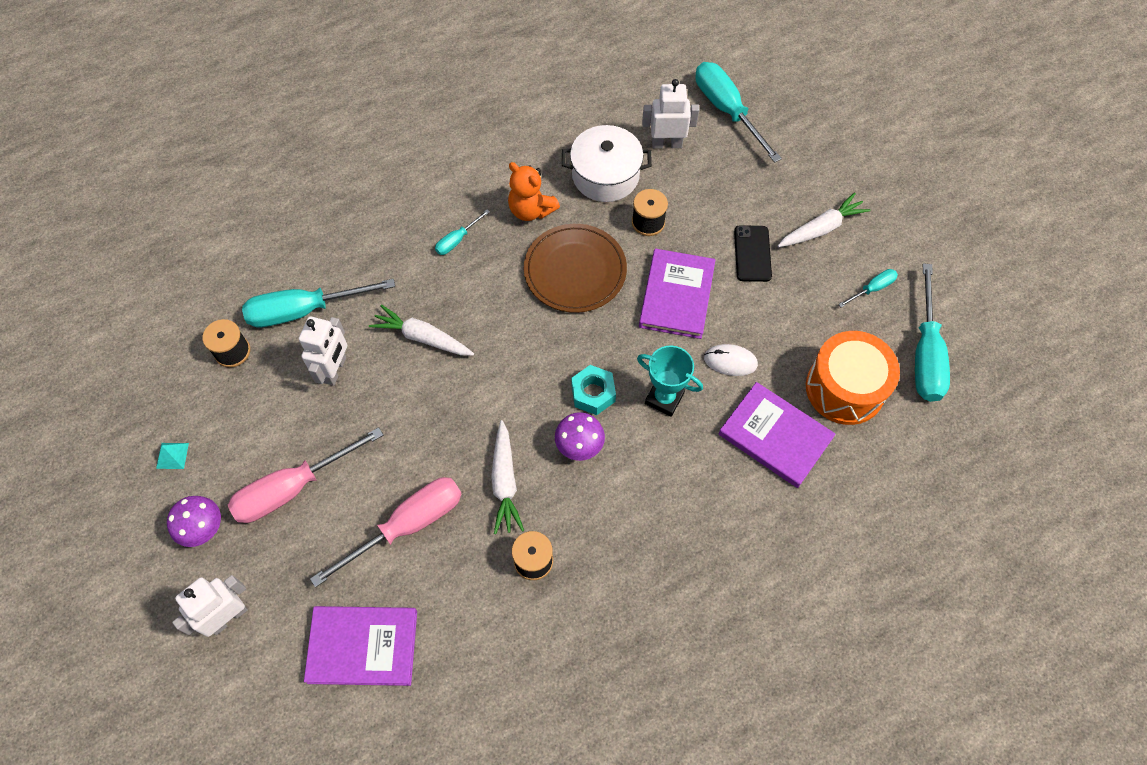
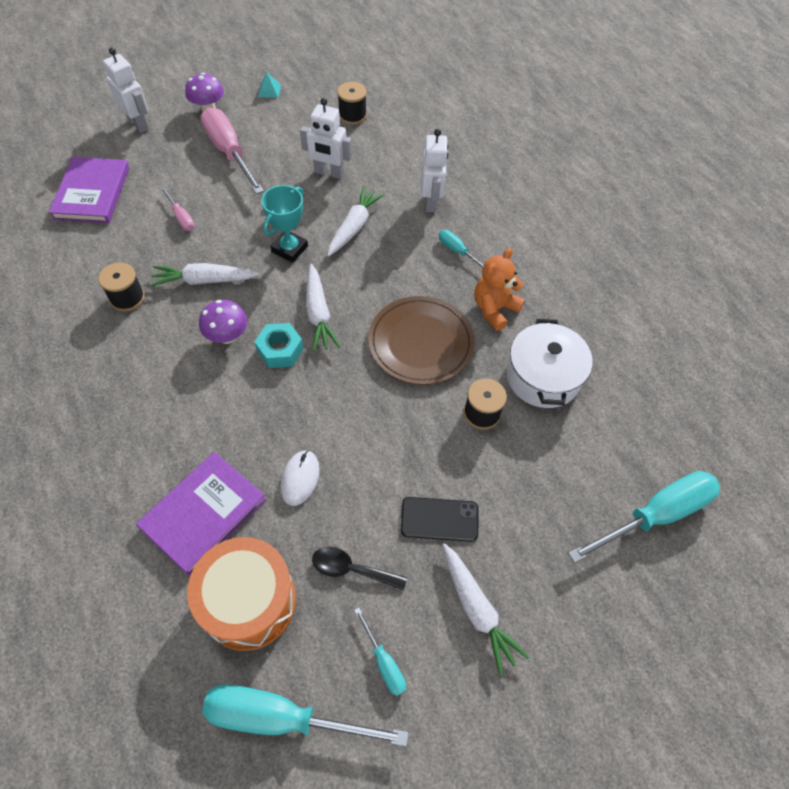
camera: 90 degrees right, 5 degrees down
turquoise screwdriver [242,279,395,327] -> none
pink screwdriver [310,477,462,587] -> pink screwdriver [161,187,195,231], size x0.48
turquoise trophy [637,345,703,417] -> turquoise trophy moved to [261,185,308,263]
purple book [639,249,716,339] -> none
white robot [642,79,699,148] -> white robot moved to [421,129,448,212]
none -> white carrot [306,264,341,352]
none -> black spoon [312,547,407,590]

